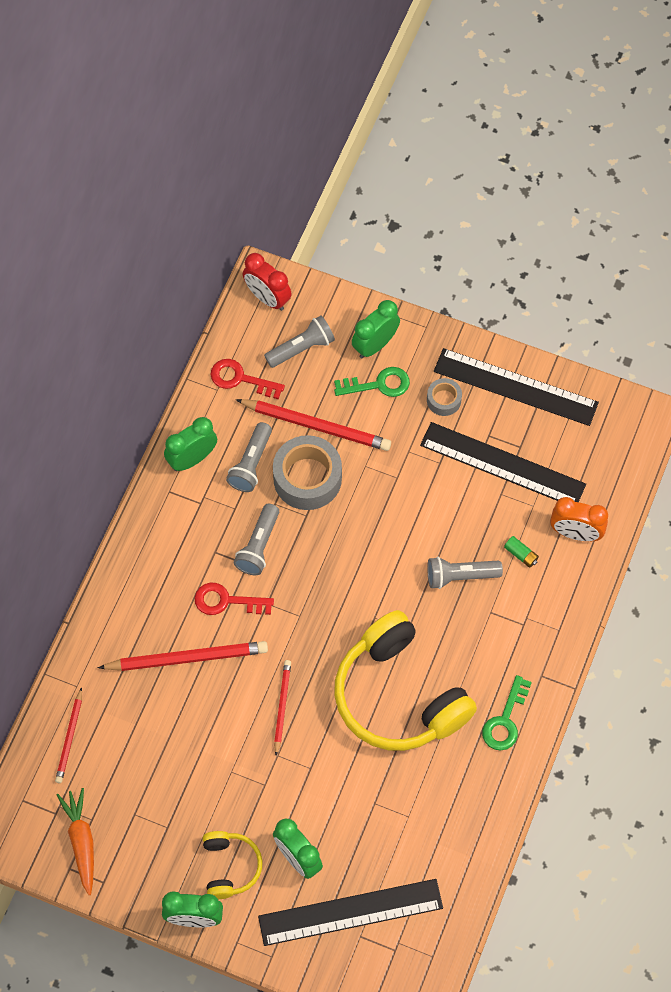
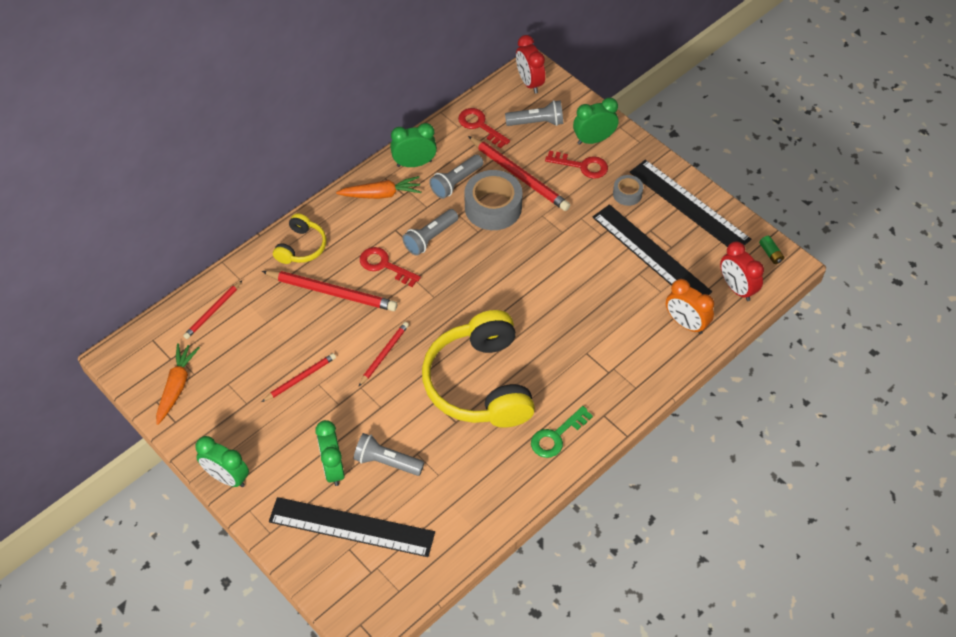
camera: 25 degrees right, 10 degrees down
yellow headphones [203,831,263,899] -> yellow headphones moved to [273,213,326,264]
green key [334,367,410,397] -> red key [545,151,608,179]
grey flashlight [427,557,503,589] -> grey flashlight moved to [354,433,424,476]
green battery [504,536,539,568] -> green battery moved to [759,236,784,264]
none -> red pencil [262,353,336,402]
none -> orange carrot [336,176,422,199]
none -> red clock [720,241,764,301]

